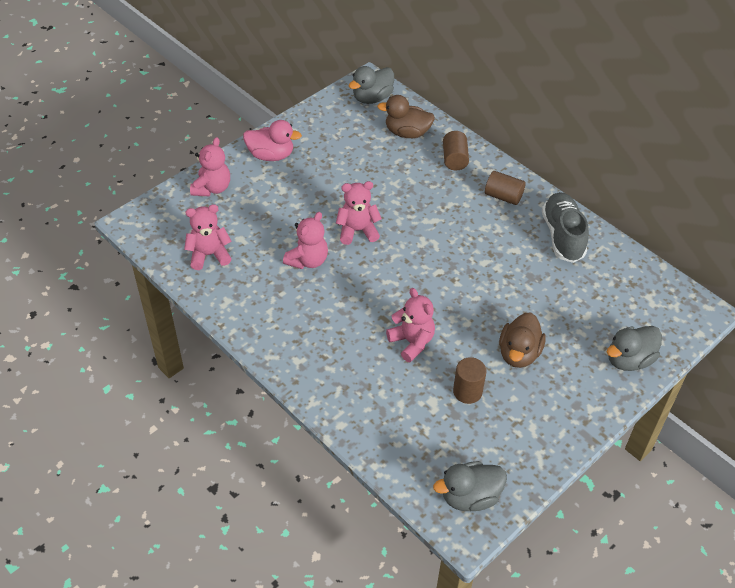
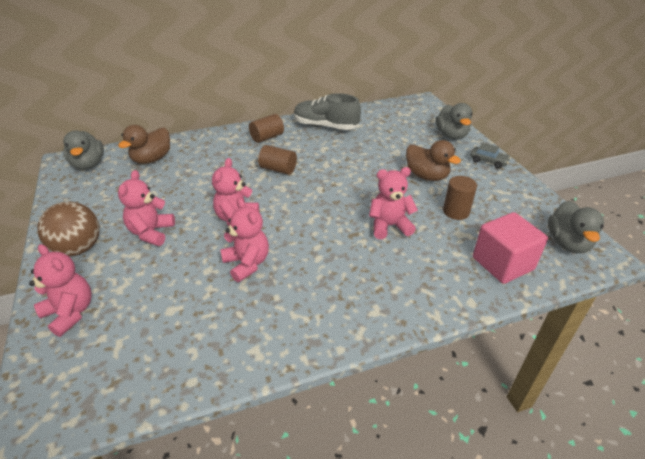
camera: 65 degrees left, 10 degrees down
pink teddy bear [184,204,232,270] -> pink teddy bear moved to [118,170,175,246]
pink duck [243,120,302,161] -> brown ball [37,201,100,256]
brown cylinder [443,131,469,170] -> brown cylinder moved to [258,145,297,175]
none -> grey car [470,143,511,169]
none -> pink cube [473,212,548,284]

